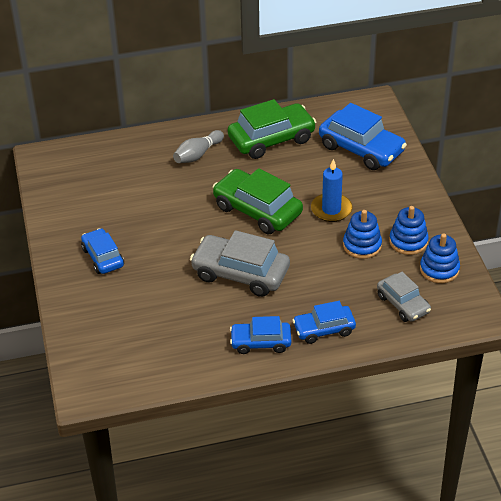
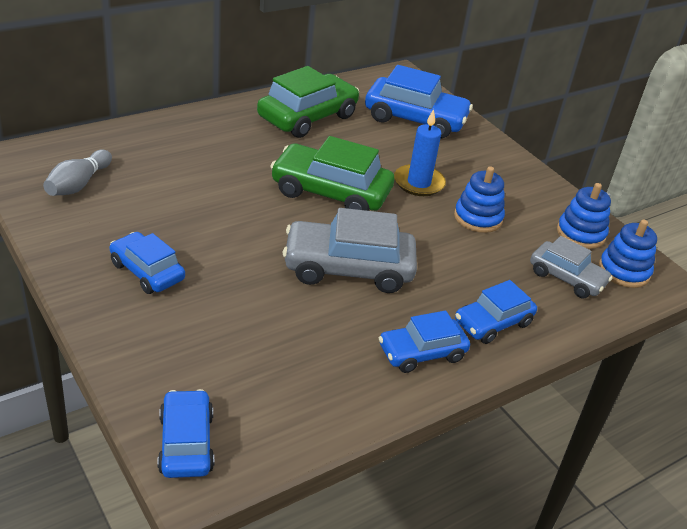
camera: 25 degrees left, 5 degrees down
grey bowling pin [173,130,224,163] -> grey bowling pin moved to [43,149,112,196]
blue stacking toy [389,206,429,255] -> blue stacking toy moved to [599,219,657,288]
none -> blue car [158,389,214,478]

